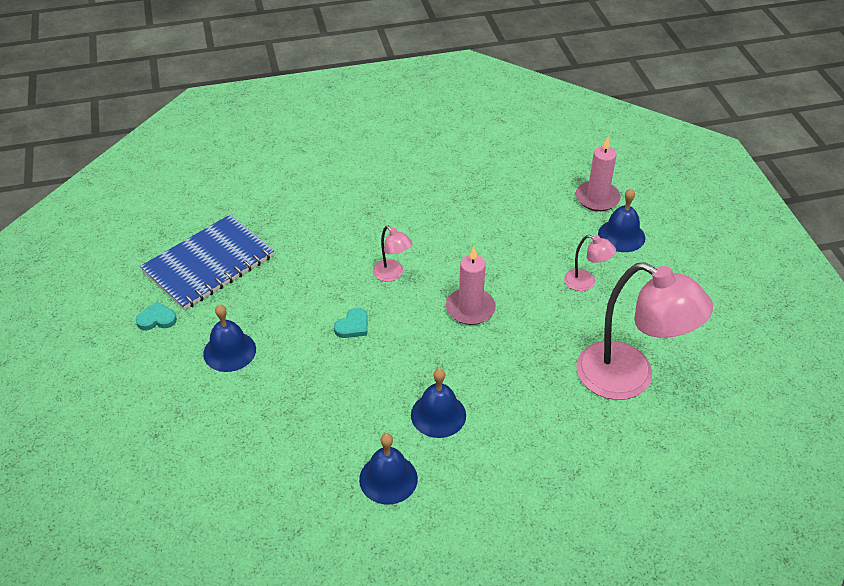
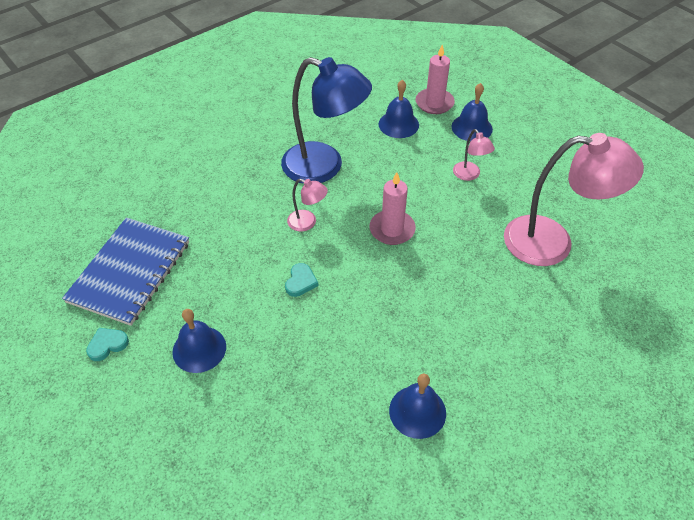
camera: 25 degrees left, 5 degrees up
blue bell [411,368,466,438] -> blue bell moved to [378,80,419,138]
pink lamp [564,235,616,291] -> pink lamp turned 60 degrees clockwise [453,129,495,181]
none -> blue lamp [281,57,372,184]

